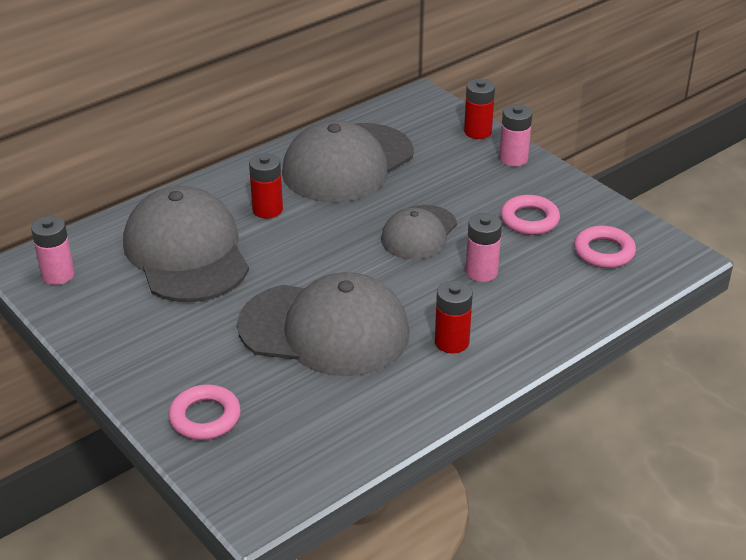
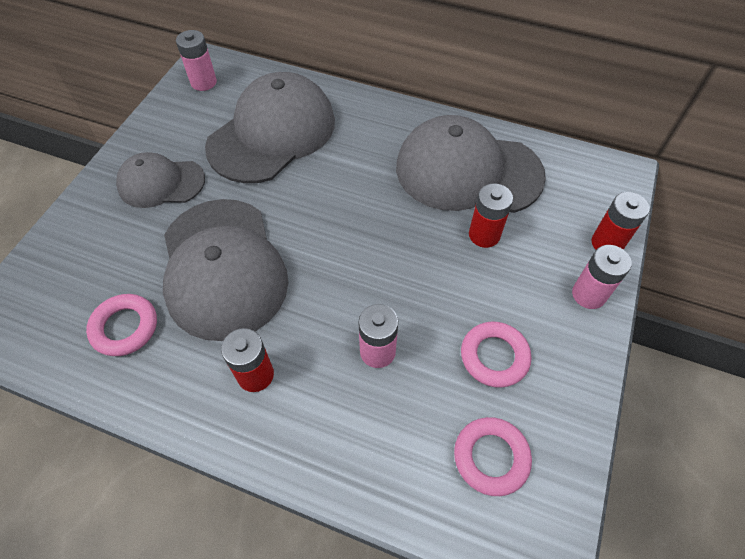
camera: 60 degrees right, 20 degrees up
pink ring [168,385,241,440] -> pink ring moved to [86,294,157,356]
red battery [249,153,283,218] -> red battery moved to [469,184,513,248]
grey cap [381,205,457,260] -> grey cap moved to [116,152,205,208]

